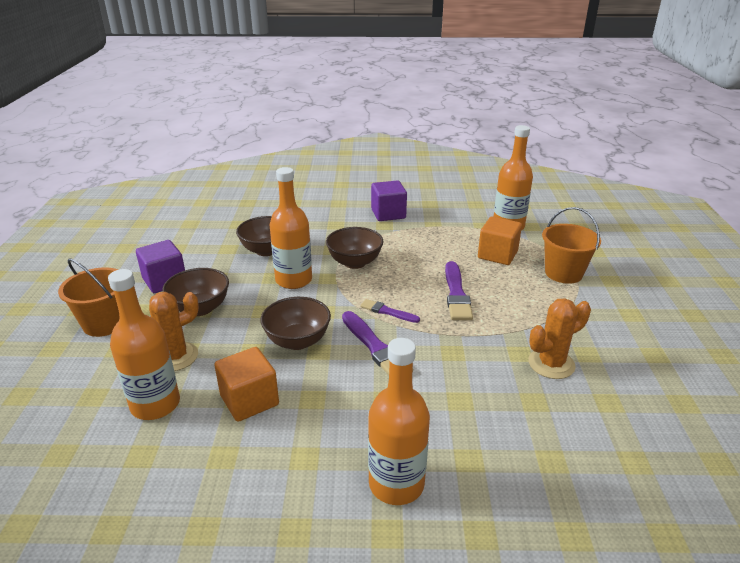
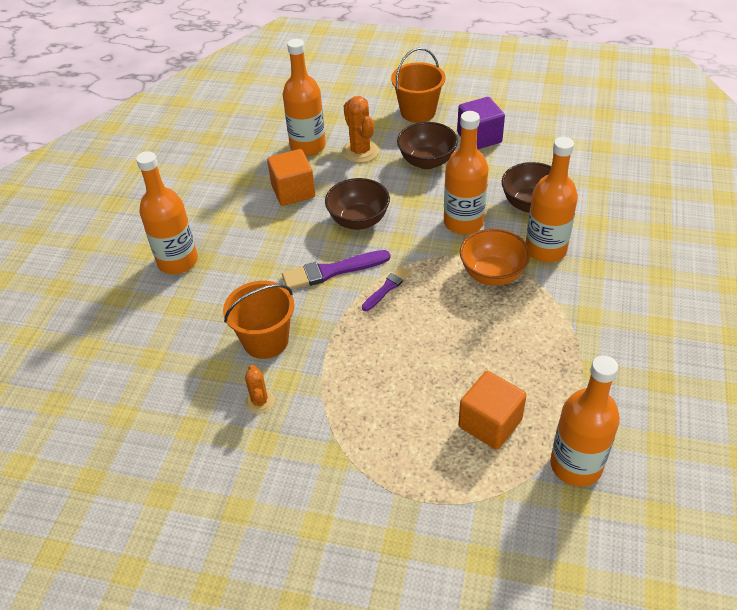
camera: 105 degrees right, 15 degrees up
brown bowl [326,227,383,269] -> orange bowl [460,229,530,286]
purple cube [371,180,407,221] -> none
purple brush [445,261,473,320] -> none
orange cactus [528,299,591,379] -> orange cactus [245,365,275,414], size x0.61
orange bucket [542,207,601,284] -> orange bucket moved to [223,281,294,359]
none -> orange bottle [526,137,578,263]

